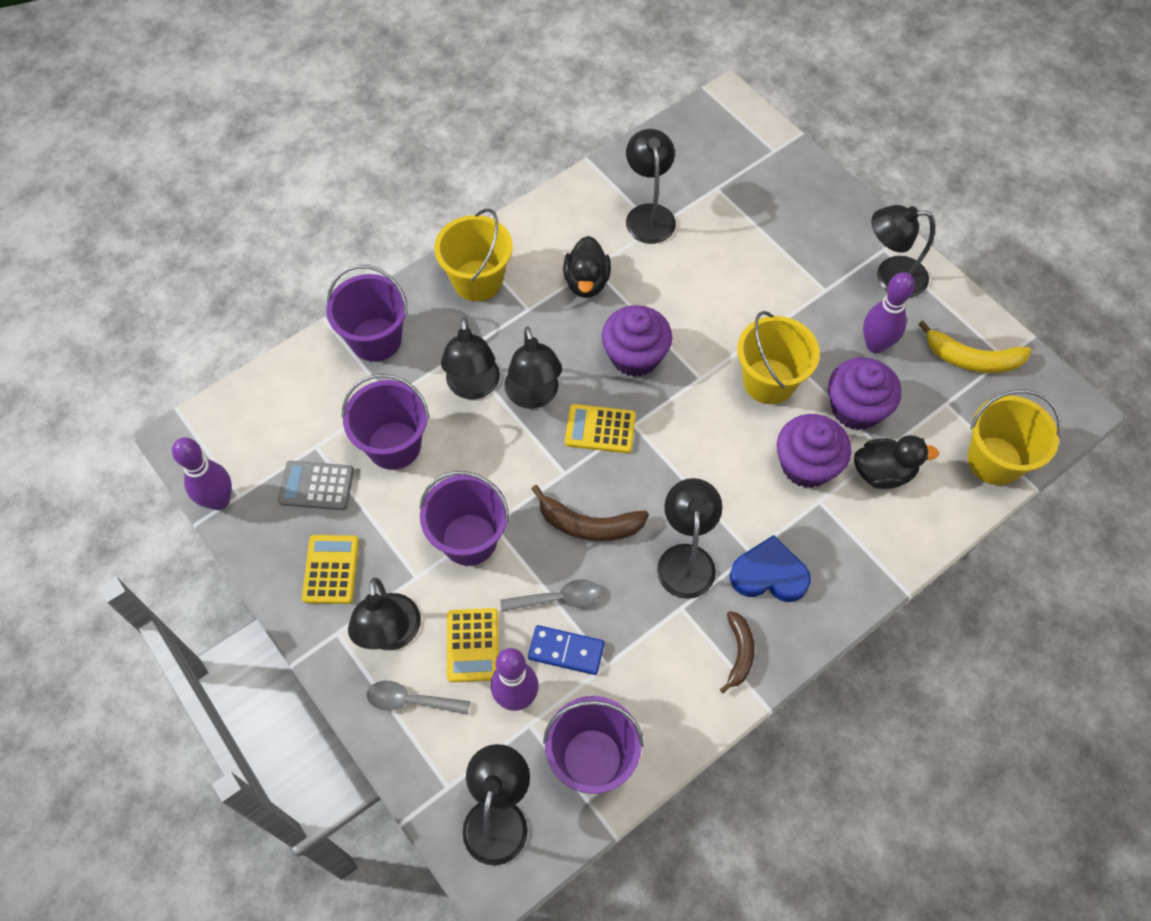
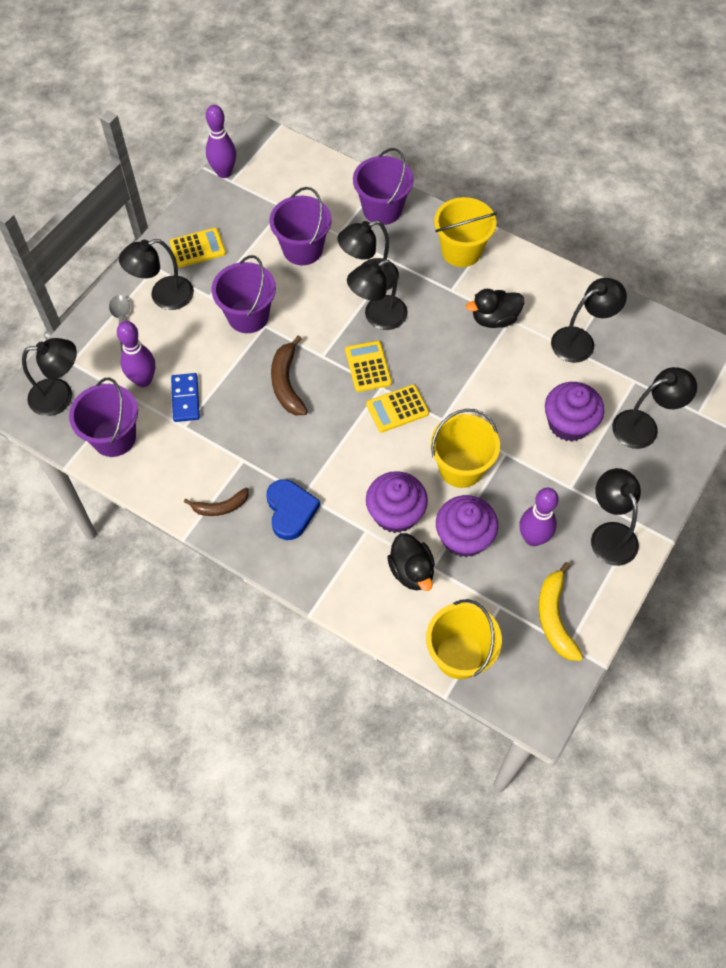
camera: 70 degrees right, 0 degrees up
grey calculator [278,461,354,510] -> none
yellow calculator [447,608,499,682] -> yellow calculator moved to [366,385,429,433]
grey spoon [500,579,600,612] -> none
purple cupcake [602,305,672,377] -> purple cupcake moved to [545,382,604,442]
black lamp [657,478,722,599] -> black lamp moved to [612,367,697,449]

